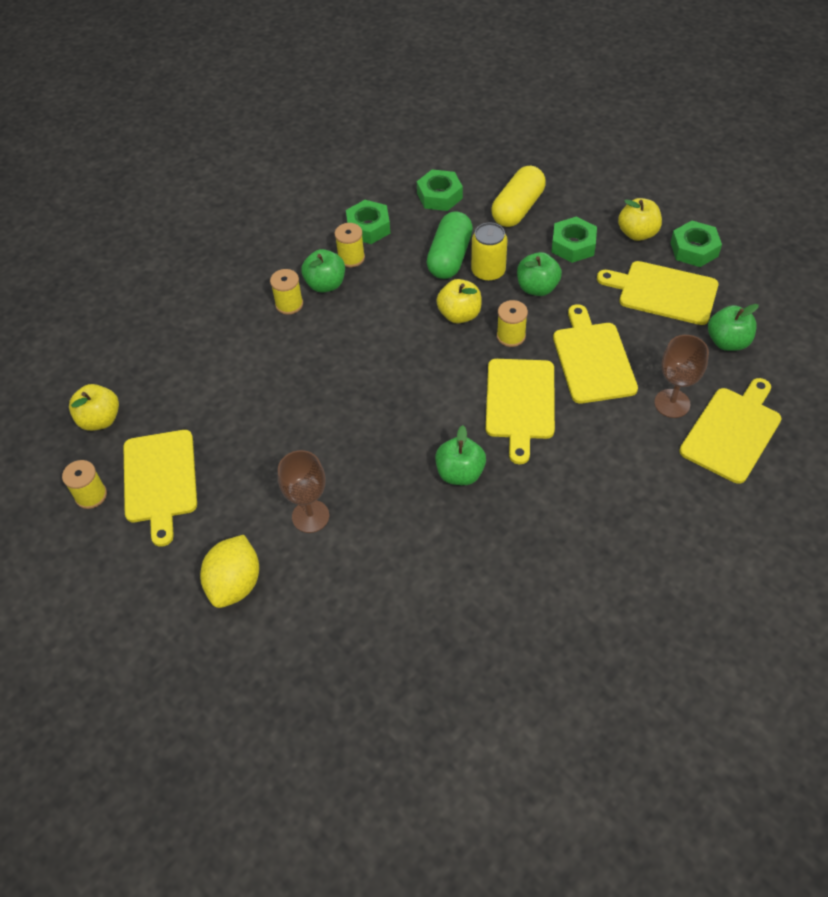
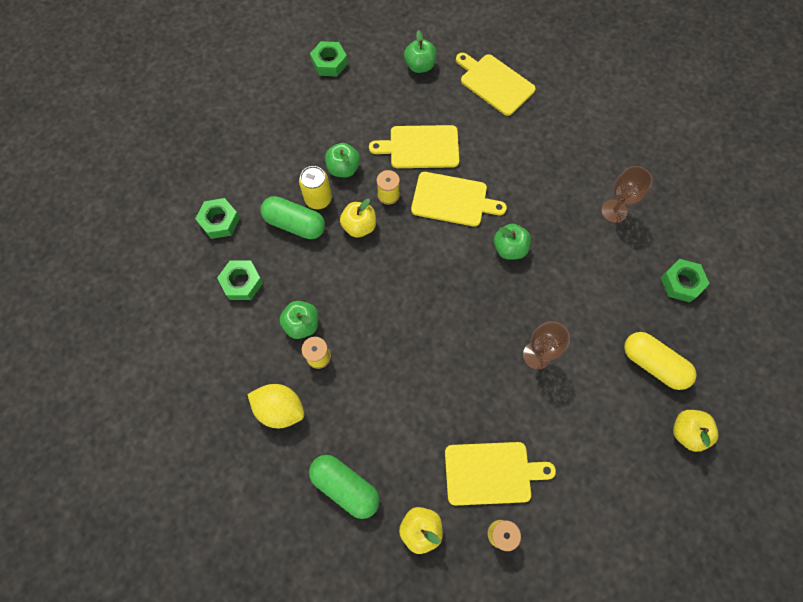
camera: 85 degrees left, 15 degrees up
yellow lemon [200,535,259,608] -> yellow lemon moved to [247,384,304,428]
yellow spool [335,223,365,267] -> none
yellow capsule [492,166,546,227] -> yellow capsule moved to [624,332,697,390]
green nut [551,216,597,263] -> green nut moved to [660,259,710,302]
yellow cutting board [597,261,718,325] -> none
yellow apple [618,198,662,241] -> yellow apple moved to [673,410,719,452]
brown goblet [654,335,709,418] -> brown goblet moved to [601,166,653,223]
none -> green capsule [309,455,380,519]

